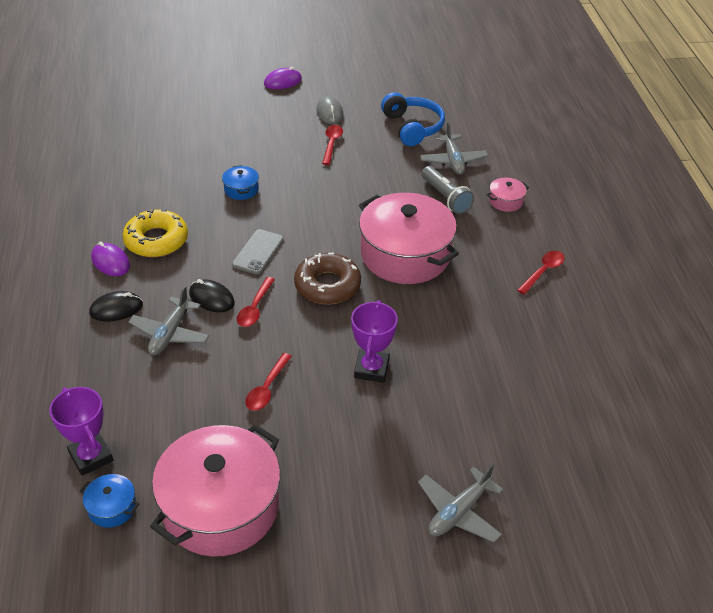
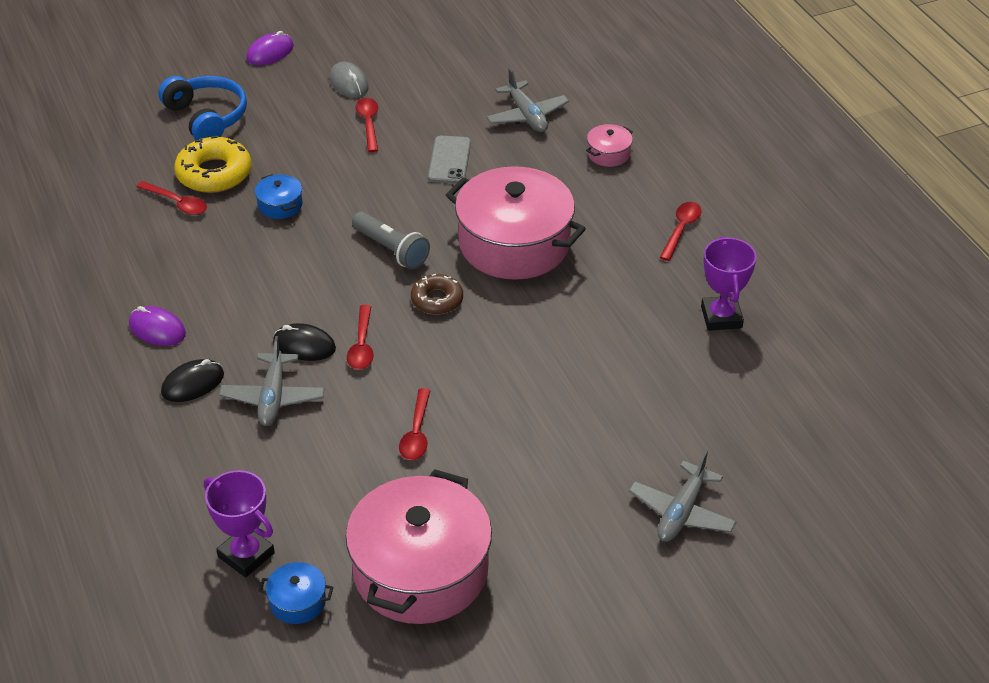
camera: 15 degrees left, 0 degrees up
yellow donut [123,209,188,257] -> yellow donut moved to [174,136,251,193]
grey phone [232,229,284,274] -> grey phone moved to [428,136,471,184]
brown donut [294,252,361,304] -> brown donut [411,274,463,315], size x0.64
purple trophy [351,300,398,383] -> purple trophy moved to [701,236,757,331]
blue headphones [381,92,445,146] -> blue headphones moved to [158,76,247,140]
grey flashlight [422,166,474,214] -> grey flashlight moved to [352,211,430,269]
none -> red spoon [137,181,207,215]

